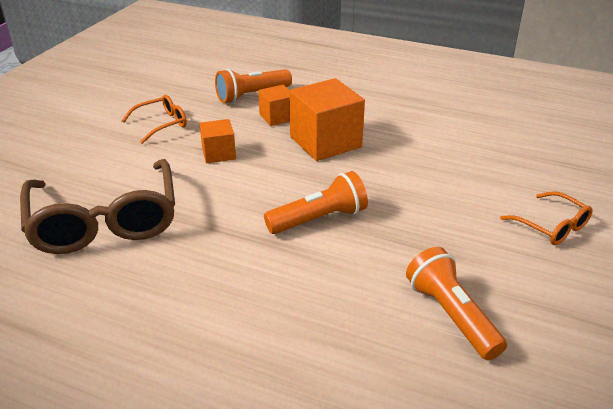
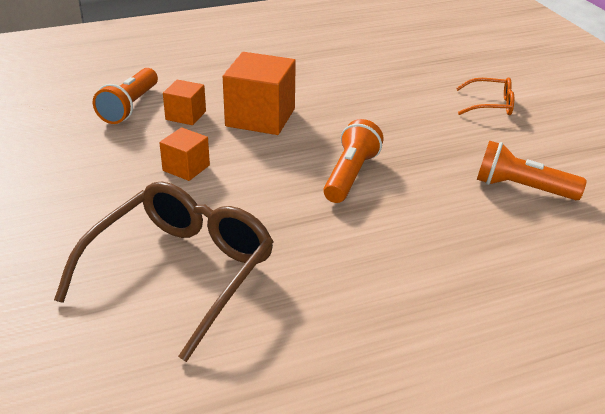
camera: 45 degrees left, 0 degrees up
brown glasses [20,159,175,254] -> brown glasses turned 90 degrees counterclockwise [54,182,274,362]
orange glasses [122,95,187,144] -> none

